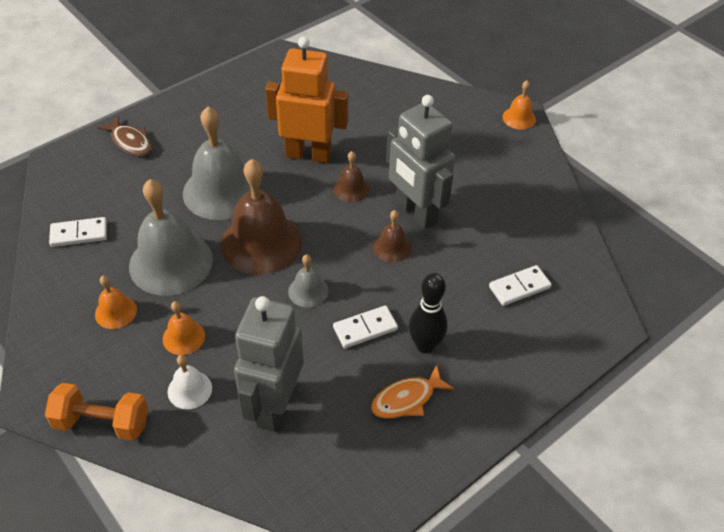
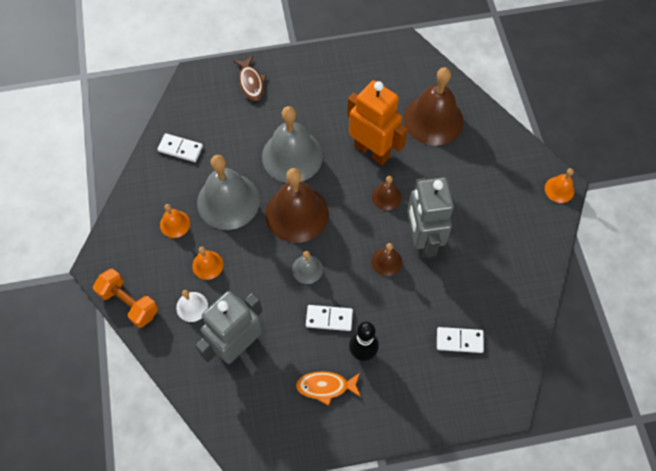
camera: 30 degrees right, 15 degrees up
none -> brown bell [404,67,463,146]

